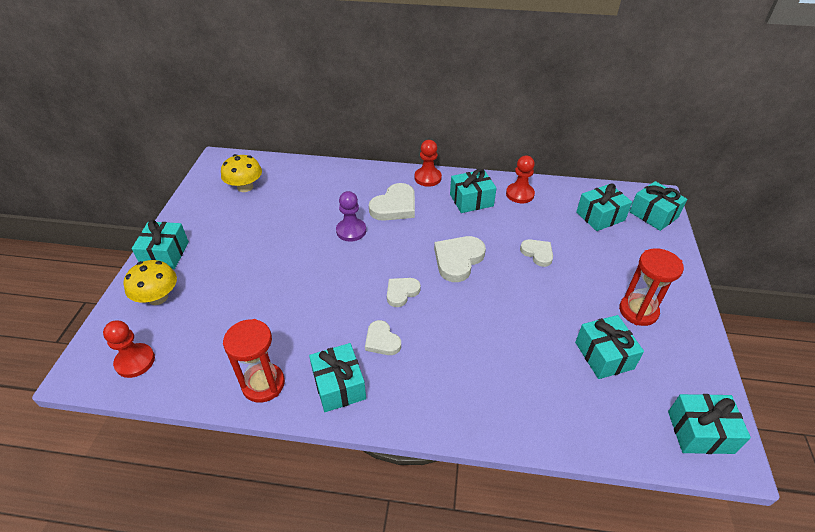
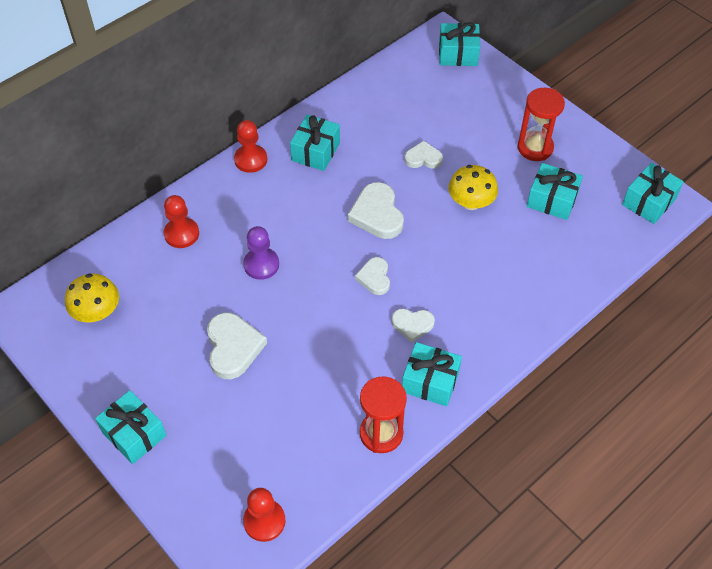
camera: 50 degrees left, 10 degrees up
yellow mushroom [124,260,177,305] -> yellow mushroom moved to [448,165,498,210]
white heart [369,183,415,221] -> white heart moved to [207,312,267,379]
red pawn [506,156,535,203] -> red pawn moved to [164,195,199,248]
turquoise gift [576,183,632,231] -> none

